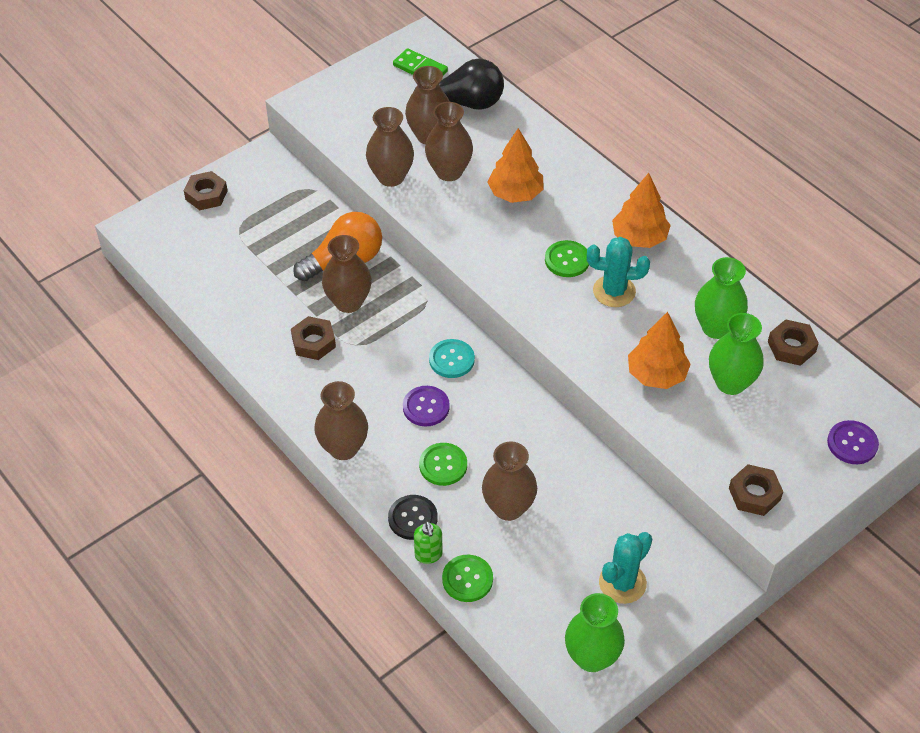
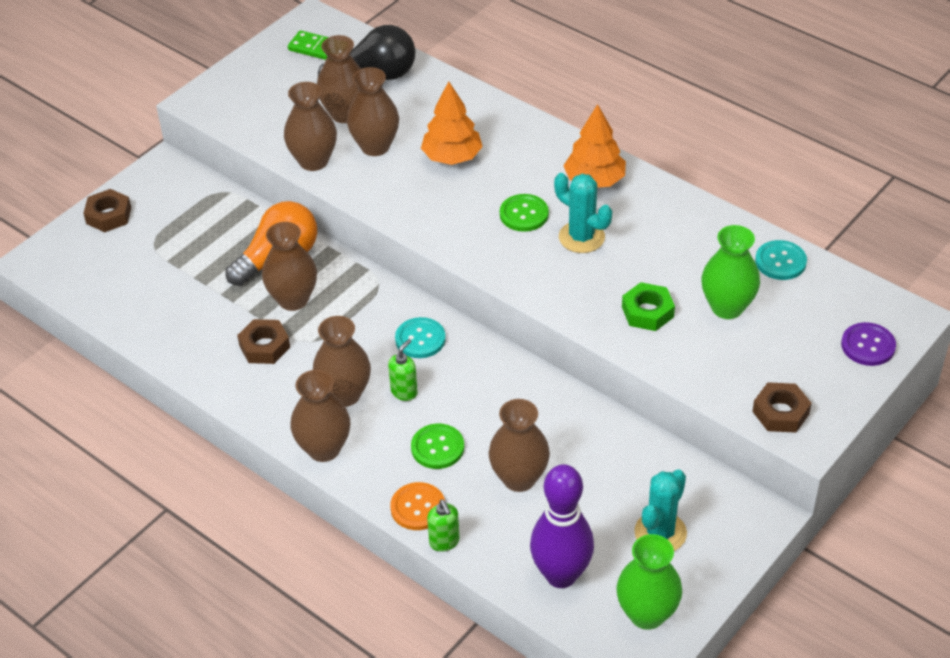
camera: 10 degrees left, 5 degrees down
black button [388,495,438,540] -> orange button [390,482,445,530]
purple button [403,386,450,426] -> green soap dispenser [388,339,418,401]
green button [442,555,493,602] -> none
turquoise cactus [587,237,650,307] -> turquoise cactus turned 45 degrees clockwise [554,173,612,253]
orange tree [628,312,691,389] -> green nut [622,282,675,331]
green vase [695,257,748,339] -> none
brown nut [768,319,819,366] -> turquoise button [755,240,807,280]
none -> brown vase [313,316,371,407]
none -> purple bowling pin [530,464,594,588]

